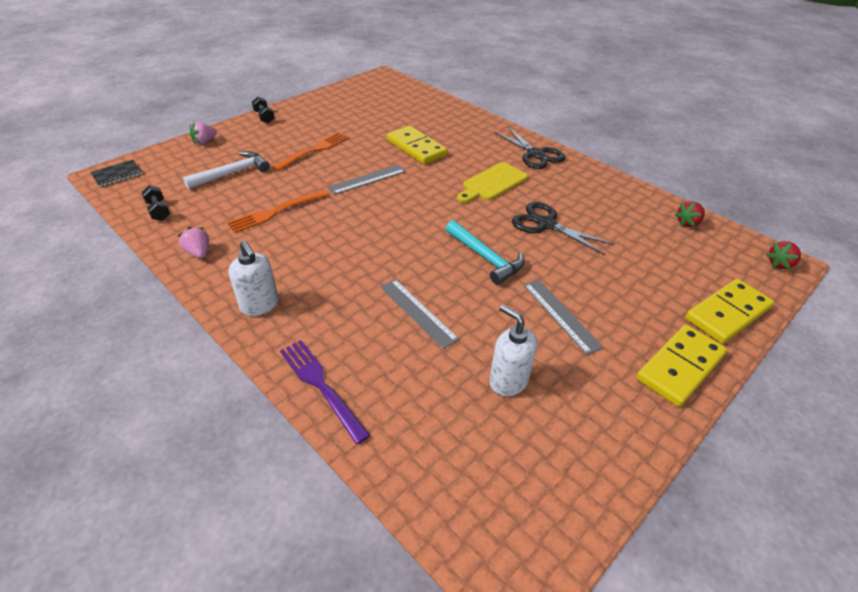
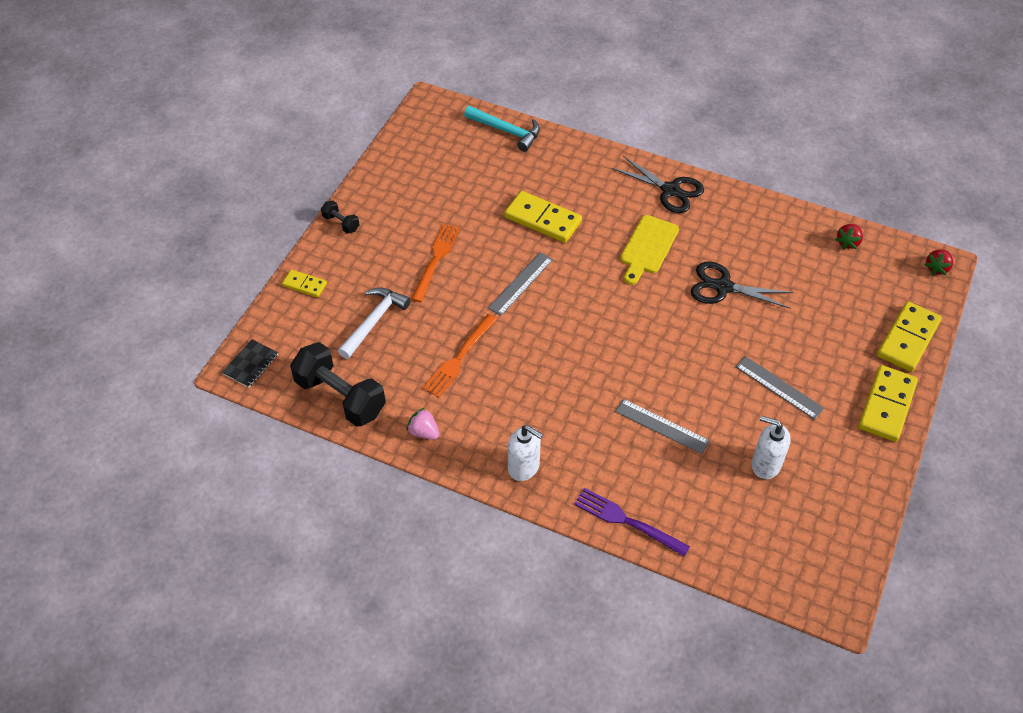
camera: 20 degrees left, 10 degrees up
black dumbbell [142,185,170,221] -> black dumbbell [290,342,386,427], size x2.15
pink strawberry [190,122,217,144] -> yellow domino [282,269,327,297]
turquoise hammer [446,220,525,285] -> turquoise hammer moved to [464,106,540,152]

